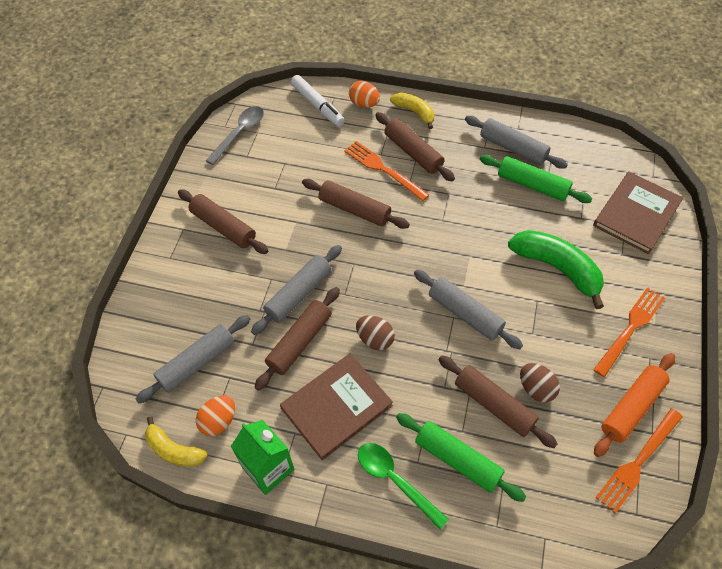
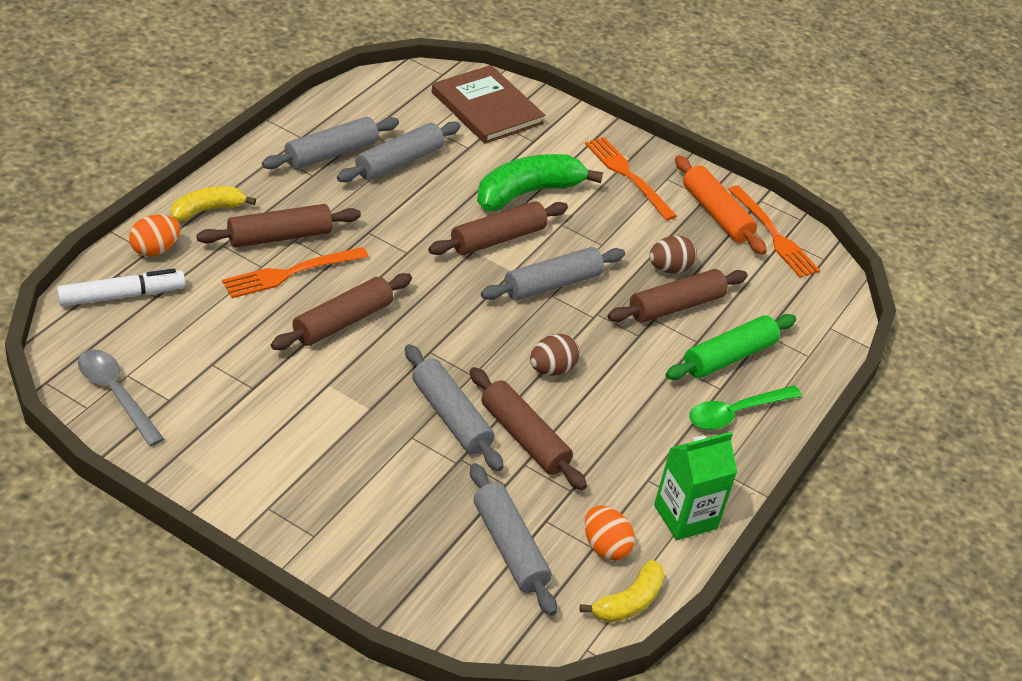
camera: 80 degrees left, 15 degrees down
brown rolling pin [178,189,268,254] -> brown rolling pin moved to [428,201,568,255]
brown book [280,354,393,460] -> none
green rolling pin [480,155,593,203] -> grey rolling pin [337,121,461,182]

